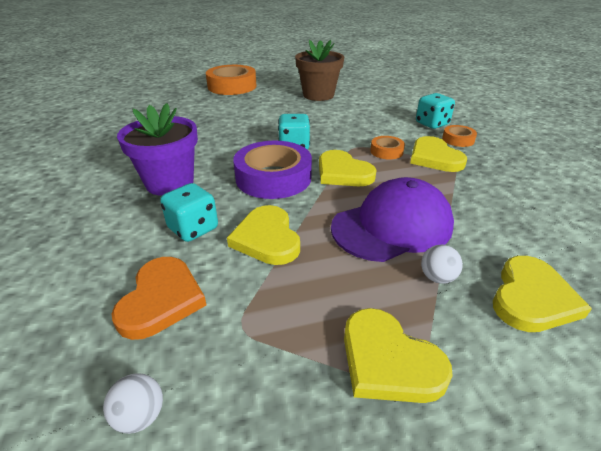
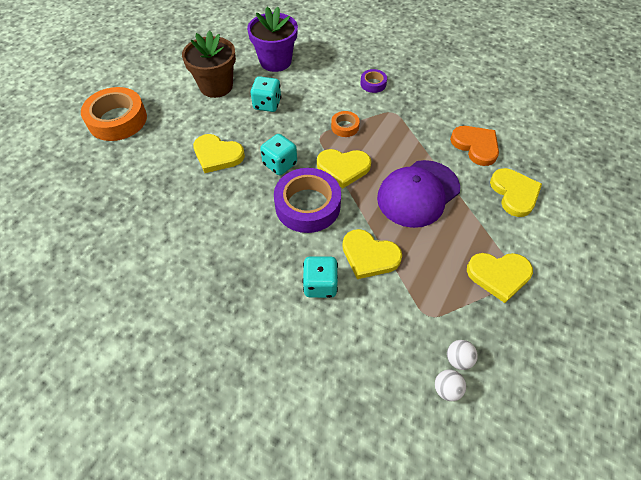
camera: 45 degrees left, 20 degrees up
orange heart [111,257,206,340] -> orange heart moved to [450,126,499,166]
purple flower pot [117,103,198,196] -> purple flower pot moved to [247,7,298,72]
purple cap [331,177,454,262] -> purple cap turned 150 degrees counterclockwise [377,160,460,228]
yellow heart [410,136,467,172] -> yellow heart moved to [193,134,245,173]
turquoise dice [416,93,455,129] -> turquoise dice moved to [251,76,281,112]
white ball [421,245,463,284] -> white ball moved to [447,340,478,370]
orange tape [442,125,477,147] -> purple tape [360,69,387,93]

